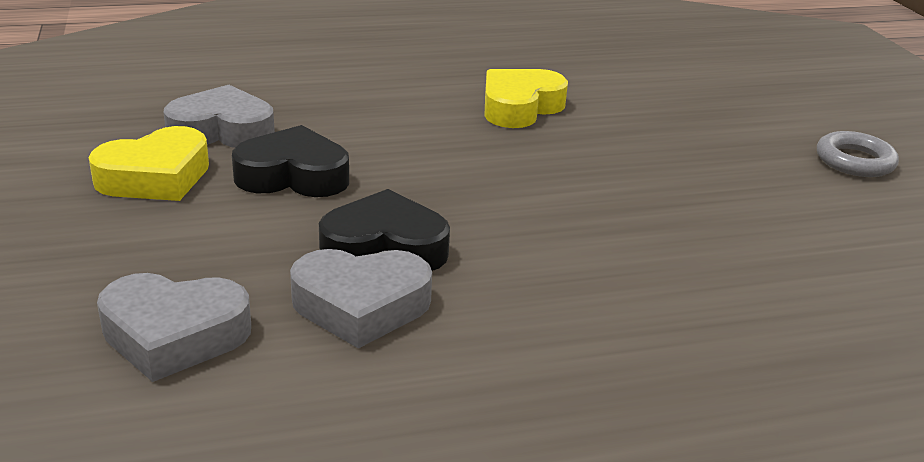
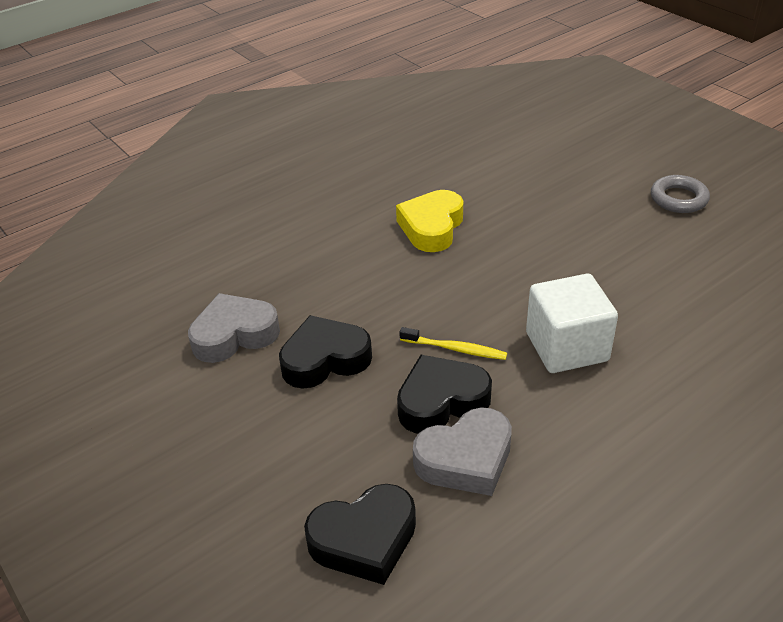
camera: 20 degrees left, 10 degrees up
yellow heart [89,126,209,201] -> none
grey heart [97,273,251,382] -> black heart [304,484,416,585]
none -> yellow toothbrush [399,327,507,360]
none -> white cube [526,274,618,373]

